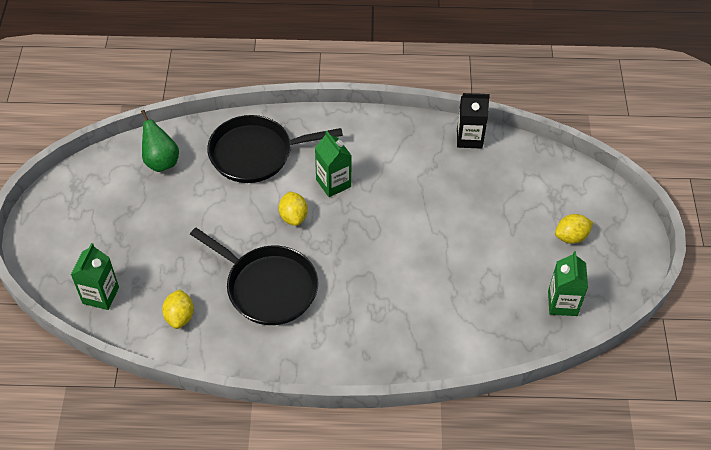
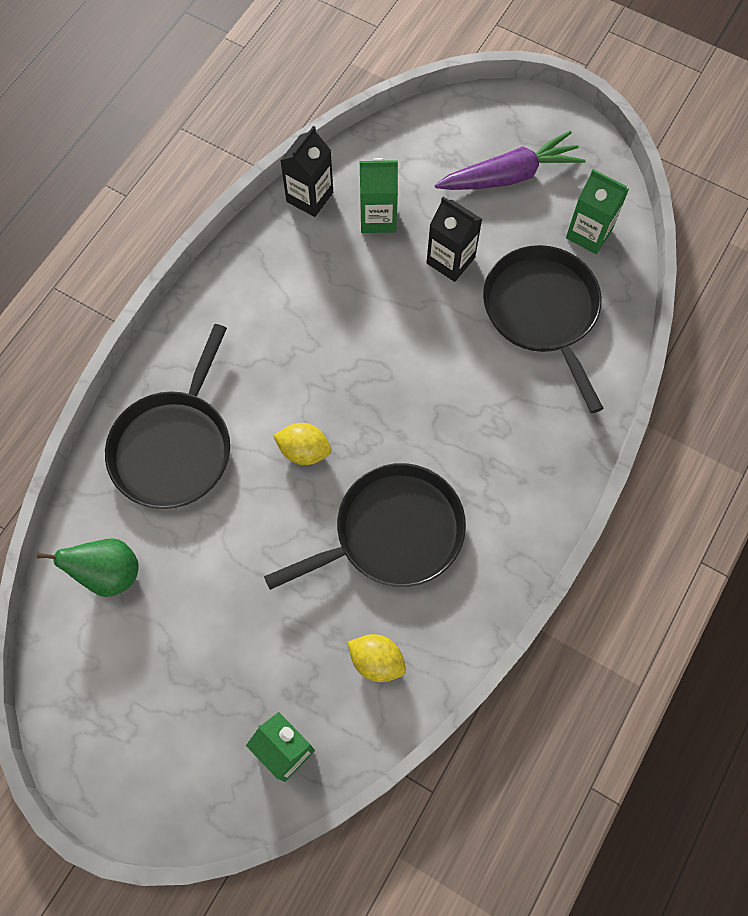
camera: 60 degrees left, 15 degrees up
green carton [315,131,352,197] -> green carton moved to [360,158,398,233]
yellow lemon [555,214,594,244] -> purple carrot [435,131,586,190]
none -> black carton [427,197,482,282]
none -> black pan [483,245,604,413]

